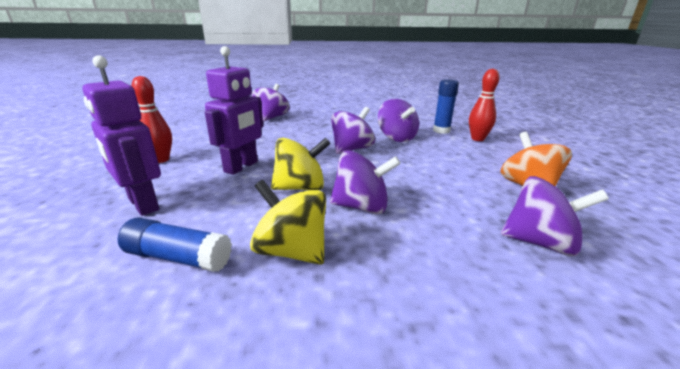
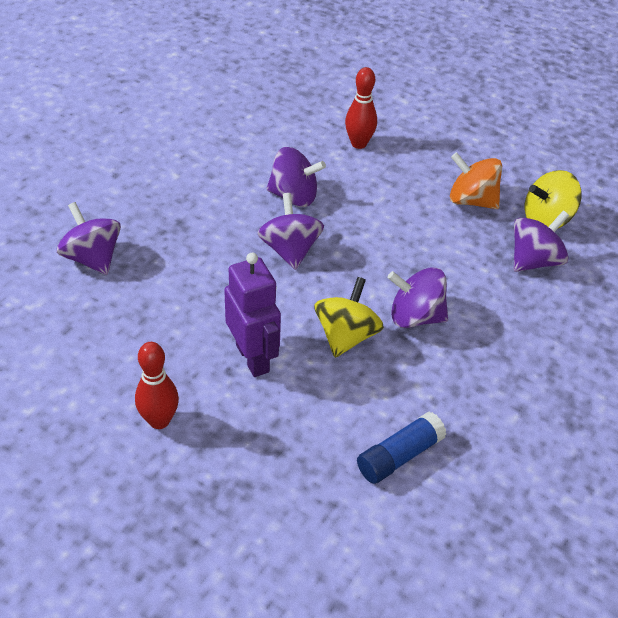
camera: 55 degrees left, 20 degrees up
purple robot [82,55,161,216] -> none
yellow spinning top [250,180,326,265] -> yellow spinning top moved to [525,170,582,229]
purple spinning top [330,150,401,214] -> purple spinning top turned 120 degrees counterclockwise [387,267,448,328]
blue glue stick [433,79,459,134] -> none

